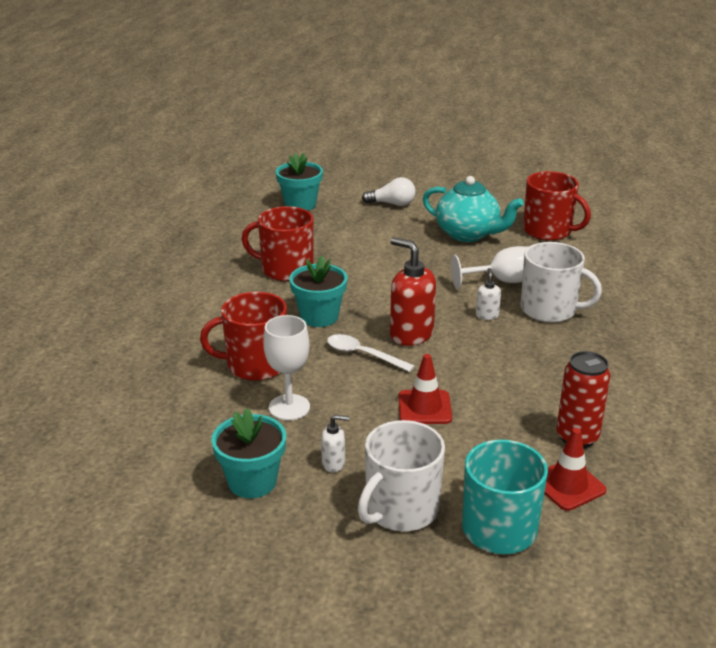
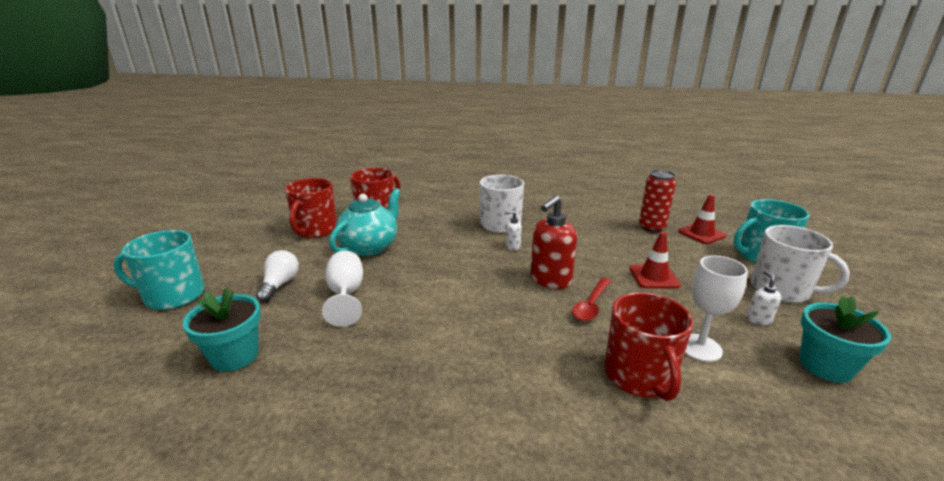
camera: 90 degrees left, 5 degrees down
red mug [242,206,314,281] -> red mug moved to [285,178,337,238]
turquoise flower pot [289,256,348,327] -> none
white spoon [327,334,415,372] -> red spoon [572,277,611,321]
white goblet [451,246,529,289] -> white goblet moved to [322,251,363,327]
none -> turquoise mug [113,230,205,310]

